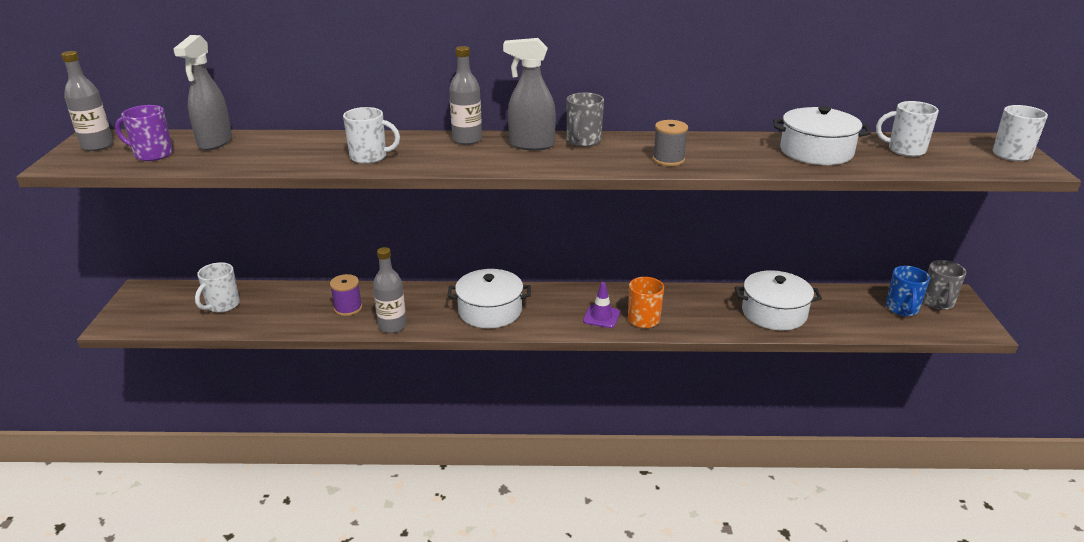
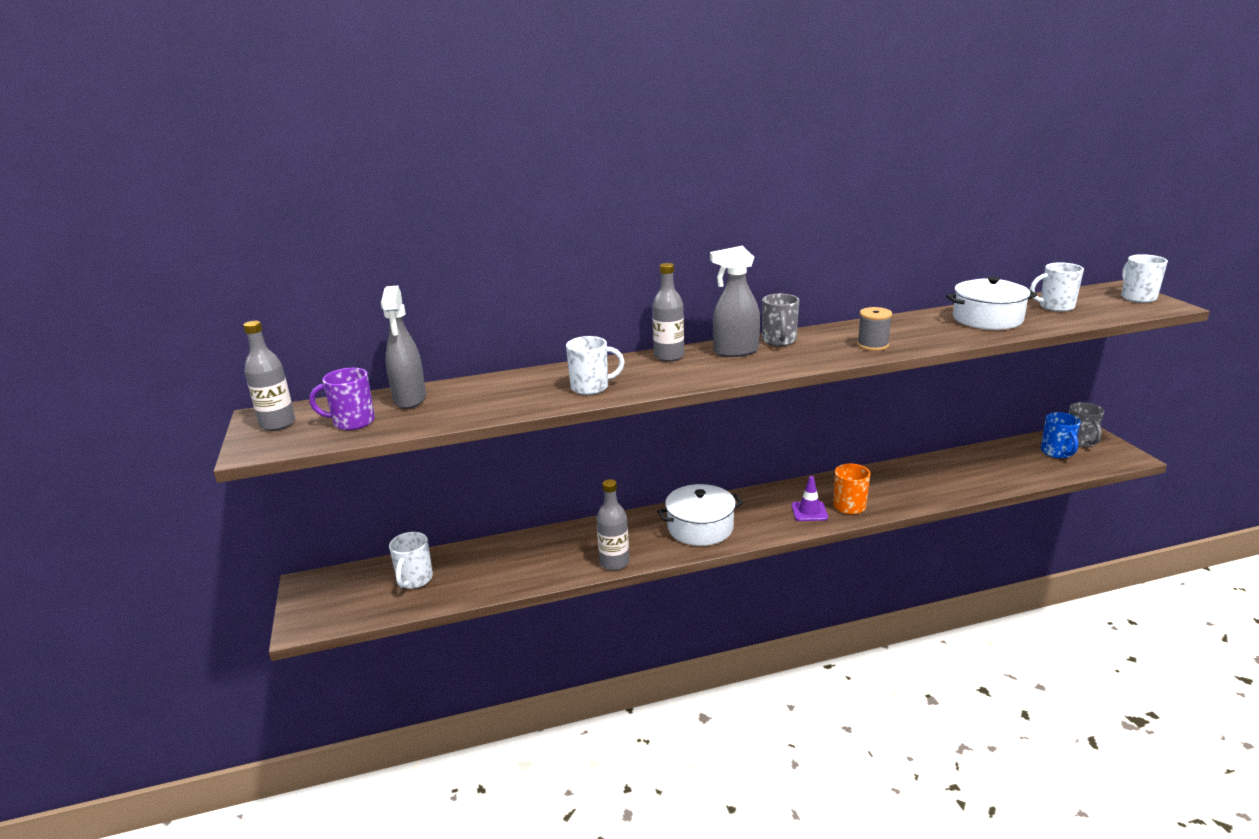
camera: 15 degrees left, 5 degrees down
purple spool [330,274,362,316] -> none
white pot [735,270,822,330] -> none

